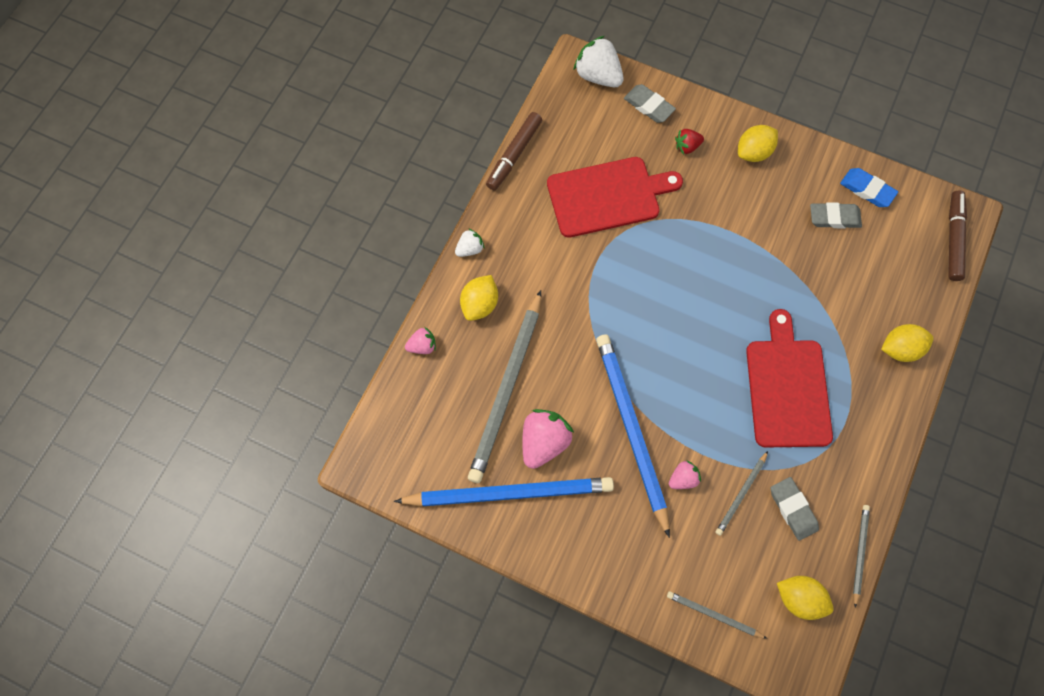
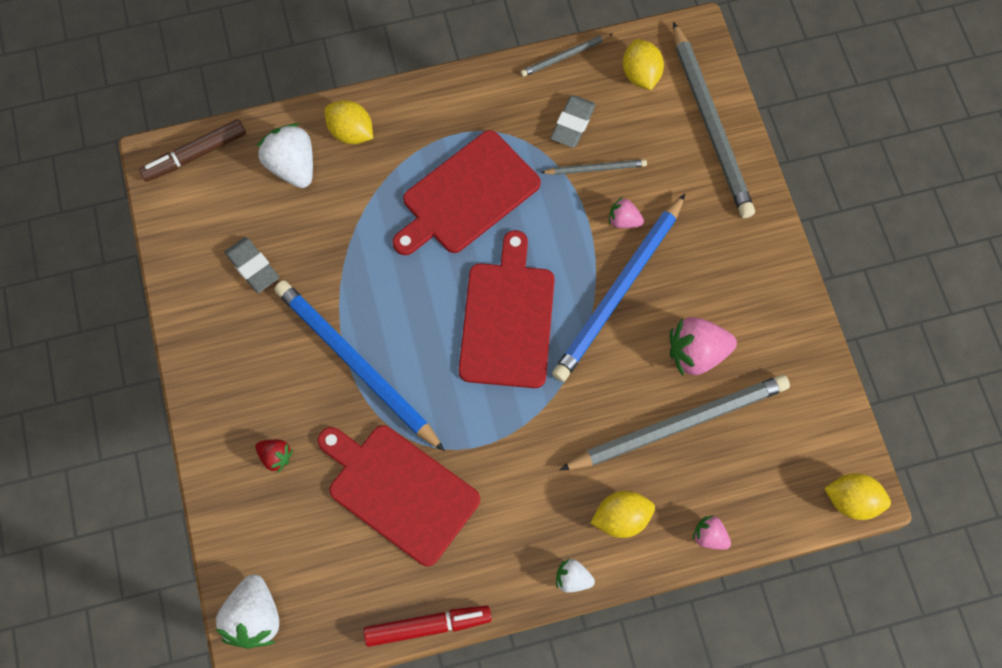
camera: 130 degrees left, 0 degrees up
blue pencil [394,477,614,506] -> blue pencil moved to [274,280,445,452]
brown marker [486,112,542,191] -> red marker [364,605,492,647]
grey eraser [624,84,676,123] -> none
grey pencil [667,591,768,639] -> grey pencil [673,22,755,218], size x2.16
yellow lemon [738,125,778,162] -> yellow lemon moved to [824,473,891,520]
blue eraser [840,168,898,207] -> none
none -> white strawberry [257,123,313,188]
none -> red cutting board [459,230,555,388]

